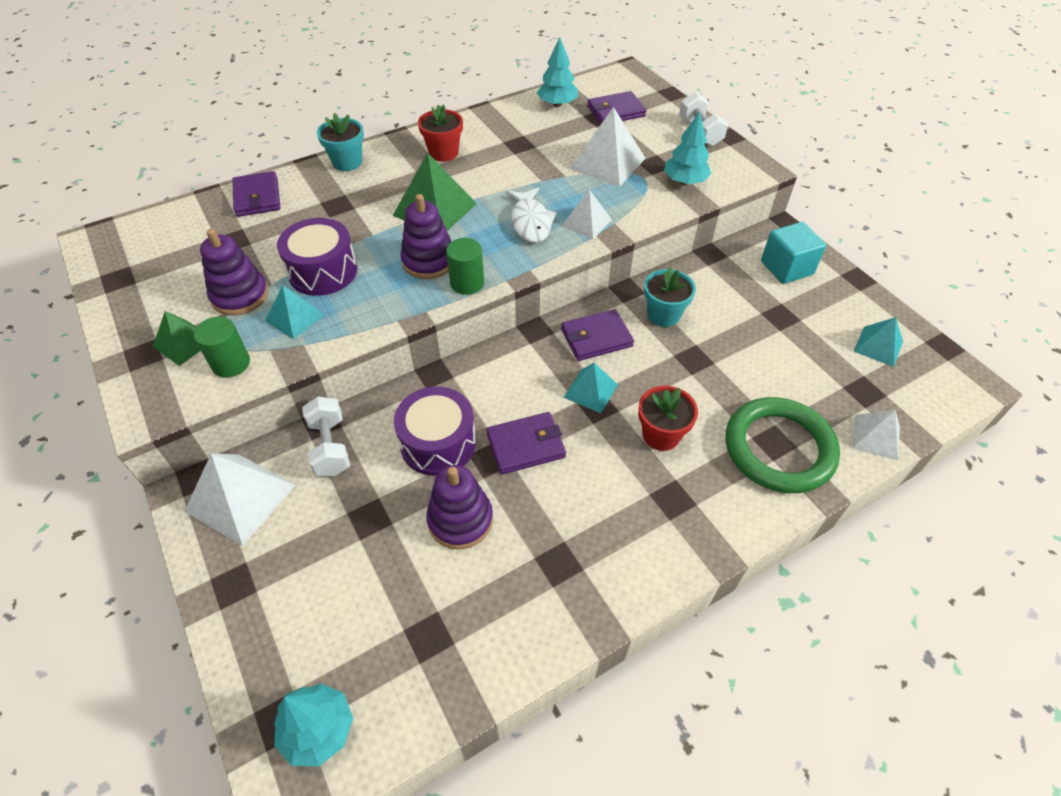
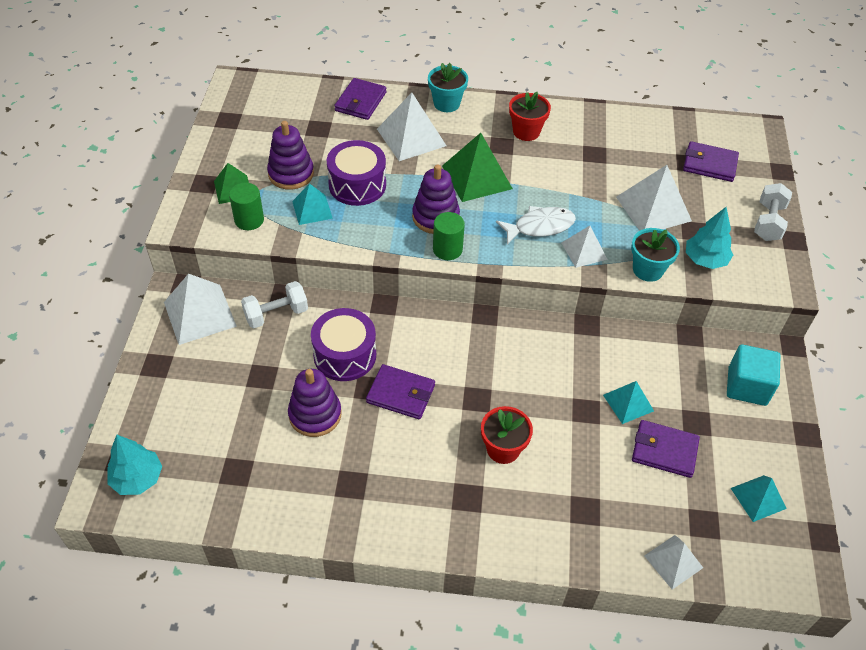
camera: 35 degrees right, 0 degrees up
white dumbbell [302,397,350,476] -> white dumbbell turned 45 degrees clockwise [241,281,308,328]
white fish [506,188,557,243] -> white fish turned 135 degrees counterclockwise [496,206,576,244]
turquoise tree [537,37,578,107] -> none
purple wallet [561,309,634,361] -> purple wallet moved to [632,420,700,478]
turquoise pyramid [563,363,618,413] -> turquoise pyramid moved to [603,381,654,424]
turquoise flower pot [644,267,696,327] -> turquoise flower pot moved to [631,228,680,282]
green ring [726,397,840,493] -> none
none -> white pyramid [377,93,447,161]

